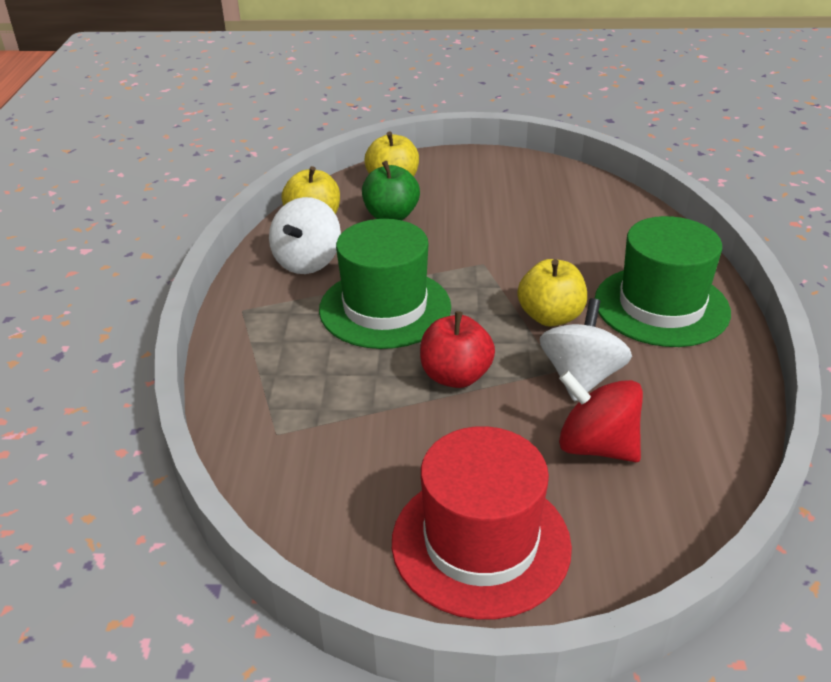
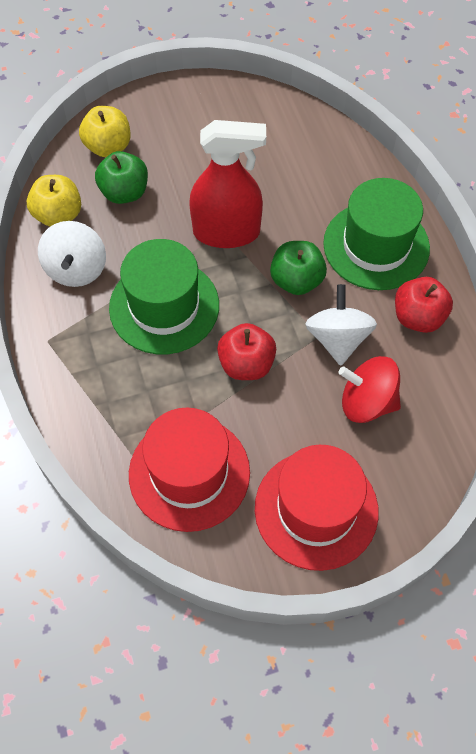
camera: 20 degrees left, 25 degrees up
yellow apple [517,259,587,327] -> green apple [270,241,327,295]
none -> red hat [129,407,250,532]
none -> red spray bottle [189,120,266,248]
none -> red apple [395,277,453,333]

